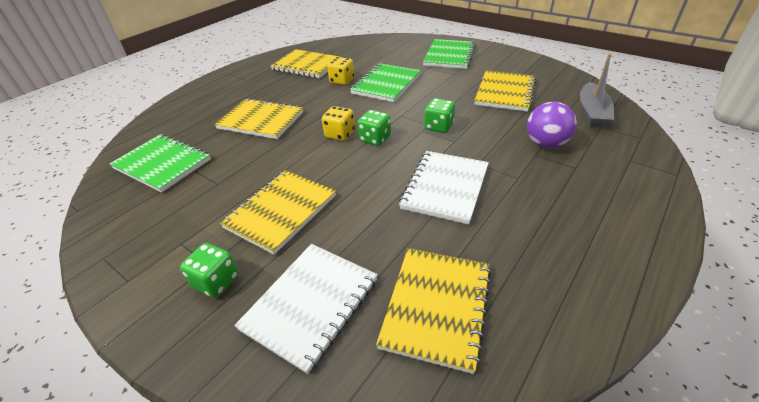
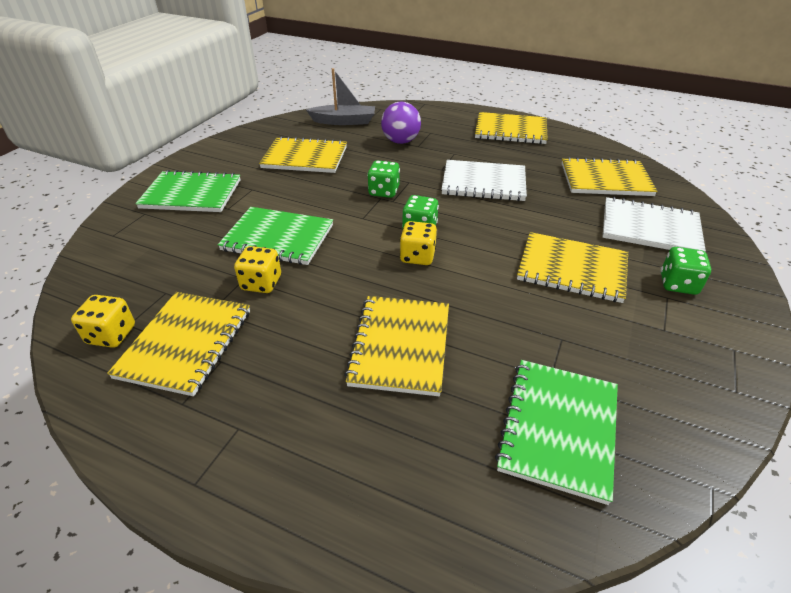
camera: 105 degrees left, 0 degrees up
none -> yellow dice [71,295,135,348]
none -> yellow notebook [475,112,548,144]

